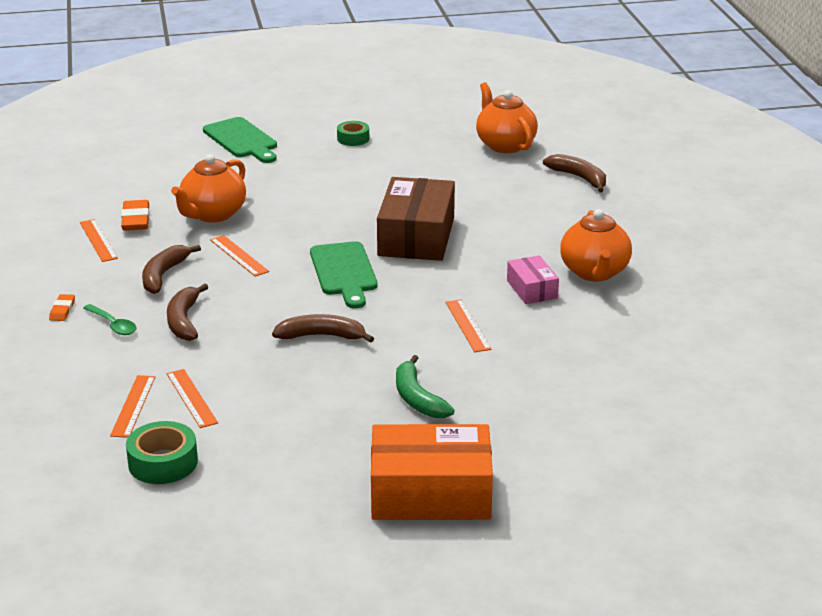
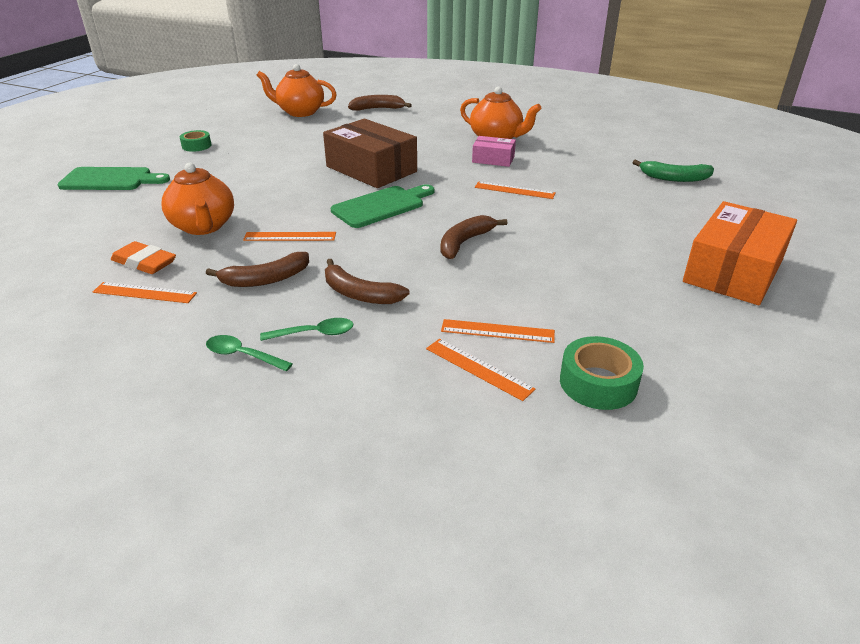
camera: 55 degrees left, 5 degrees up
orange eraser [49,294,75,321] -> green spoon [206,335,293,371]
brown banana [142,245,201,294] -> brown banana turned 75 degrees counterclockwise [206,252,309,287]
green cutting board [310,241,378,309] -> green cutting board turned 60 degrees counterclockwise [331,184,434,228]
green banana [396,355,455,418] -> green banana moved to [632,160,714,182]

